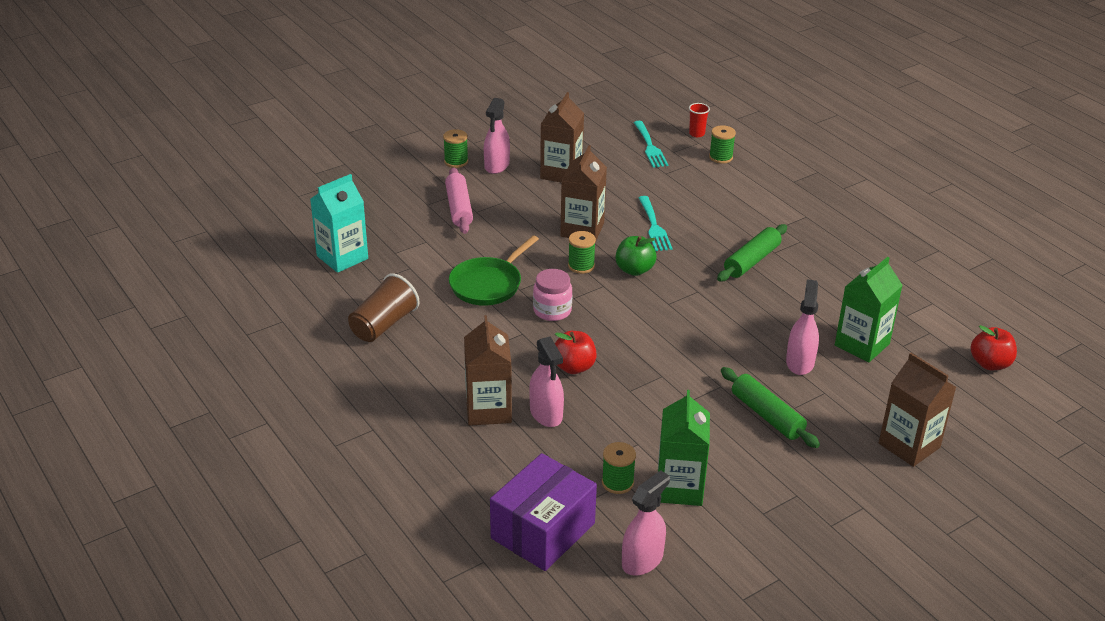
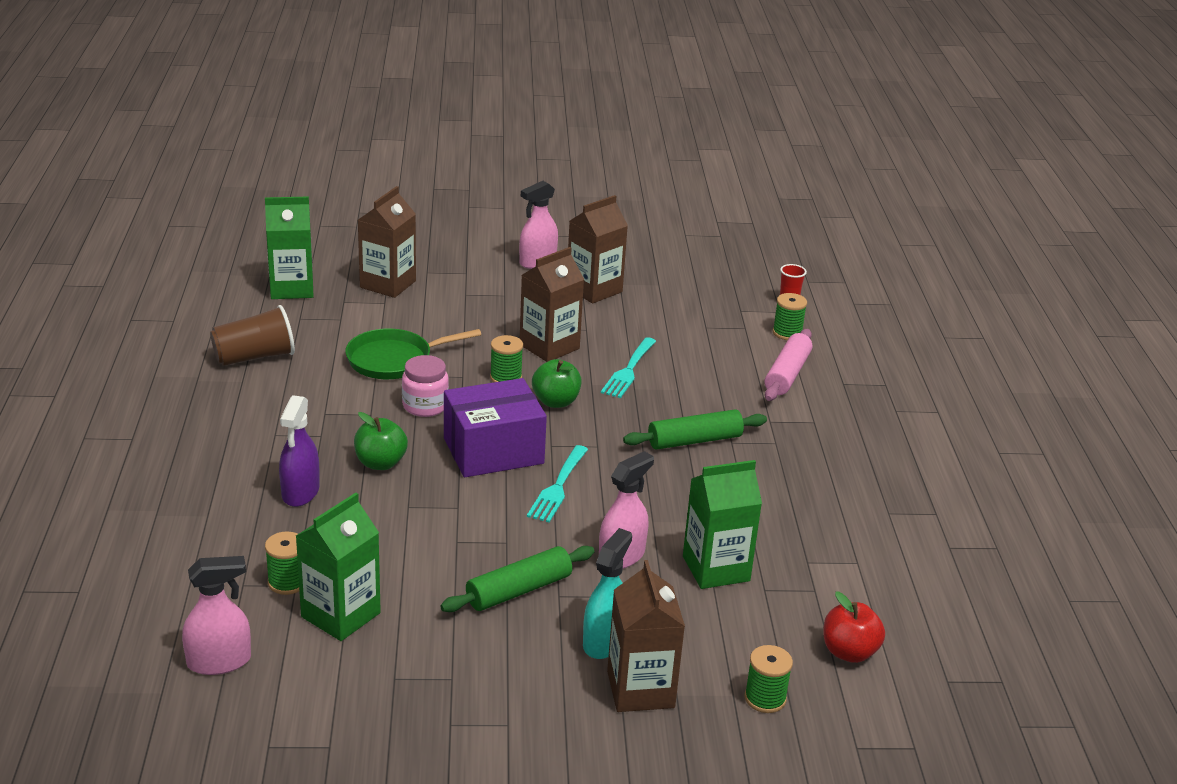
camera: 30 degrees right, 5 degrees down
turquoise carton [310,174,368,273] -> green carton [265,196,314,299]
green spool [443,129,468,168] -> green spool moved to [744,645,793,713]
pink rolling pin [445,167,473,234] -> pink rolling pin moved to [765,329,813,401]
brown carton [464,315,512,426] -> brown carton moved to [358,186,416,298]
purple box [490,453,597,571] -> purple box moved to [444,378,547,477]
pink spray bottle [529,336,564,427] -> purple spray bottle [279,395,320,507]
red apple [555,331,597,374] -> green apple [354,412,408,470]
turquoise fork [634,121,668,168] -> turquoise fork moved to [527,445,588,523]
green rolling pin [721,367,820,448] -> green rolling pin turned 60 degrees clockwise [440,546,595,612]
none -> turquoise spray bottle [583,528,632,659]

